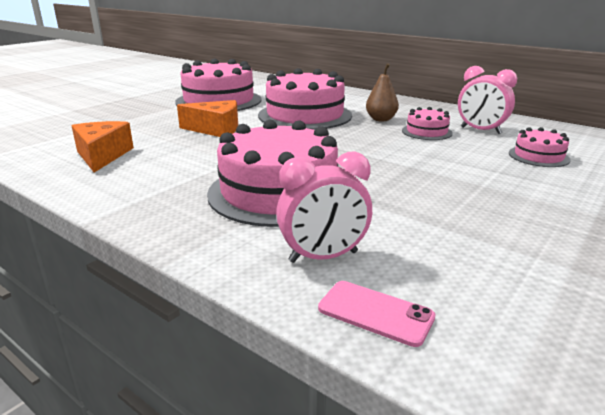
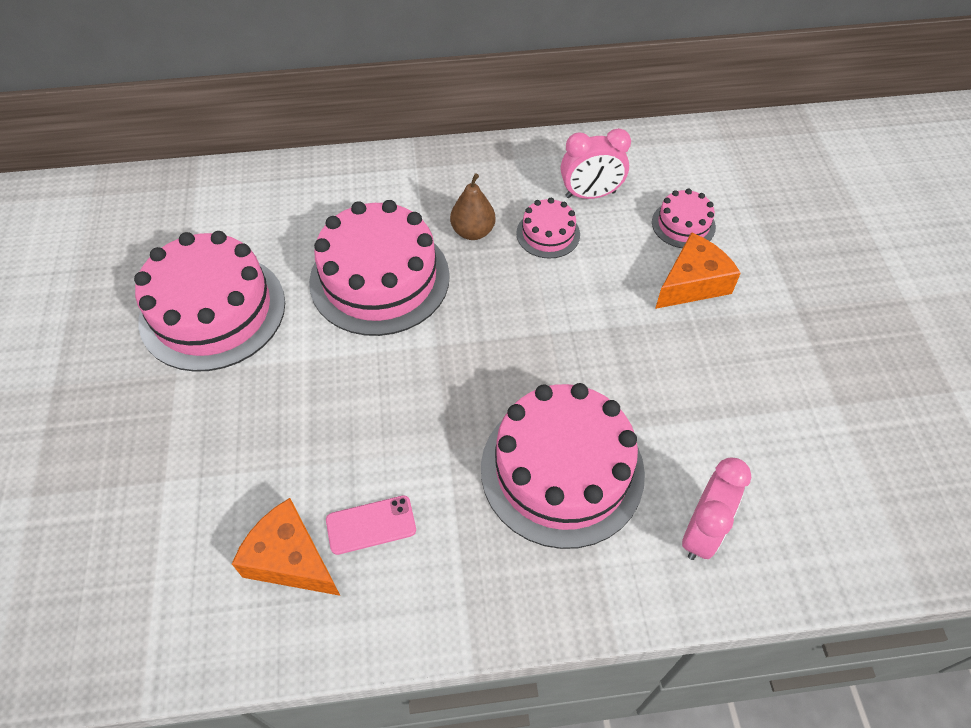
camera: 45 degrees left, 30 degrees up
orange cheese [177,100,238,137] -> orange cheese moved to [655,232,741,309]
pink phone [318,281,436,347] -> pink phone moved to [326,495,416,555]

